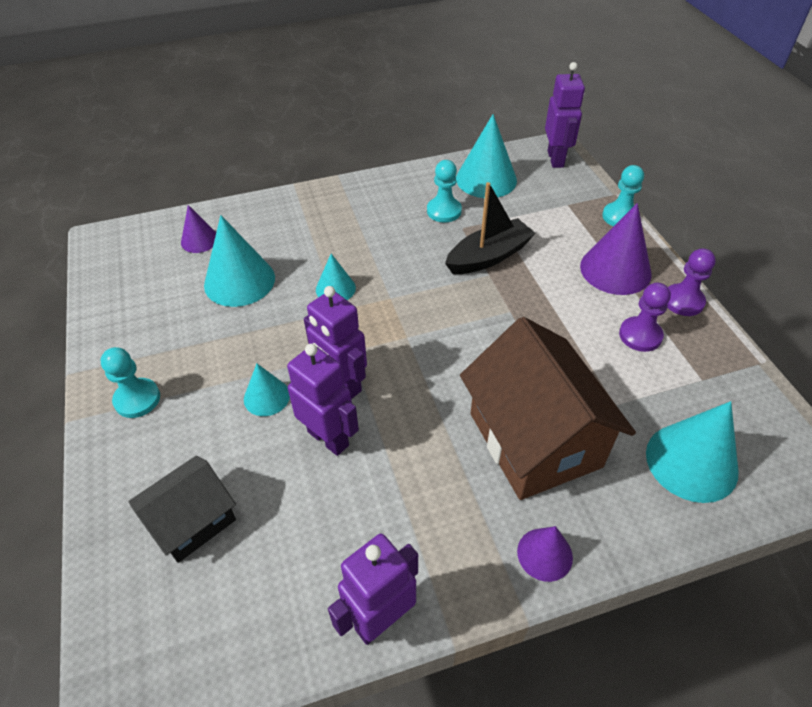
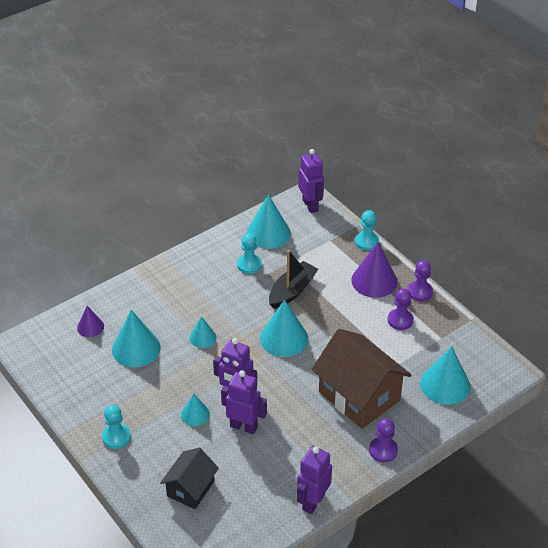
camera: 20 degrees left, 5 degrees down
purple cone [517,526,573,582] -> purple pawn [369,418,398,462]
none -> turquoise cone [260,299,308,357]

